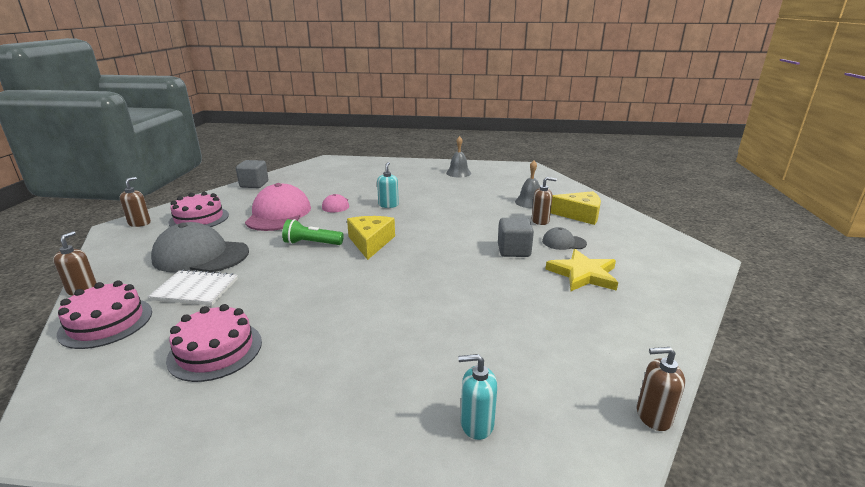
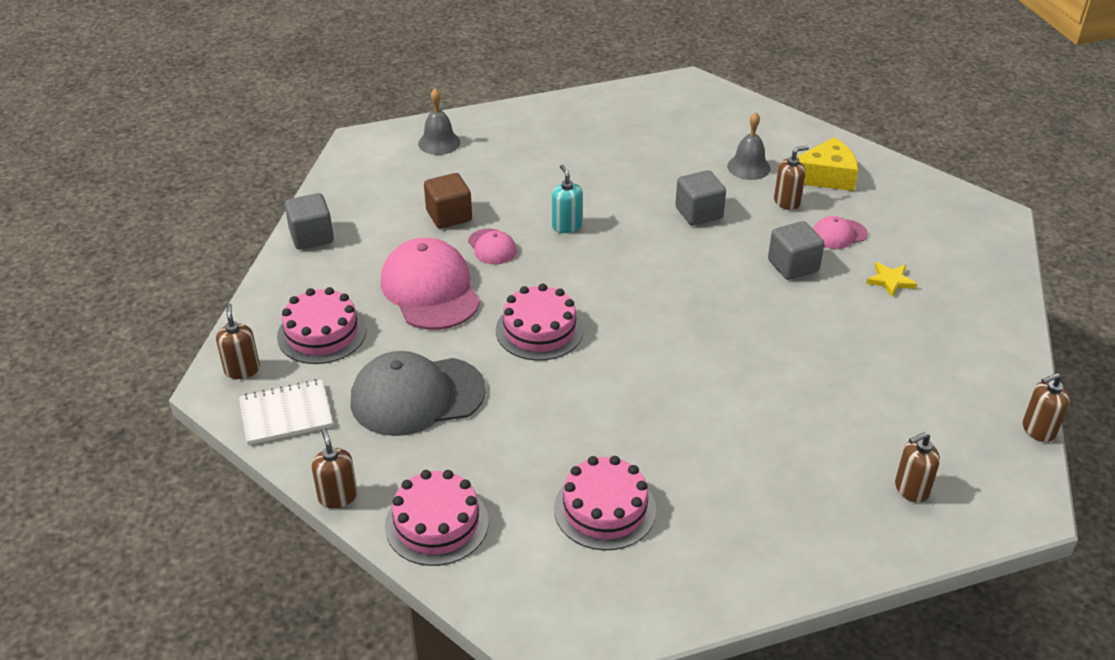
camera: 25 degrees left, 15 degrees up
white notebook [148,270,238,305] -> white notebook moved to [239,379,333,445]
green flashlight [282,219,344,245] -> pink cake [496,284,584,361]
yellow cheese [347,216,395,260] -> none
grey bell [446,136,471,178] -> grey bell moved to [418,89,460,155]
turquoise soap dispenser [458,354,497,440] -> brown soap dispenser [895,432,940,503]
grey cap [542,227,587,250] -> pink cap [813,216,868,249]
yellow star [546,249,618,291] -> yellow star [866,262,917,297], size x0.56
none -> brown cube [424,173,472,229]
none -> grey cube [675,170,726,225]

